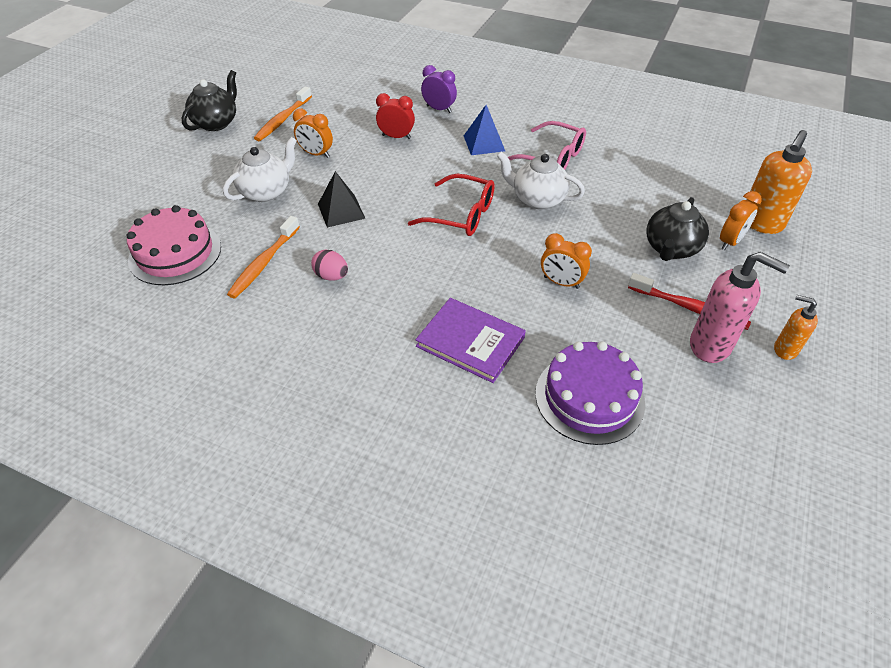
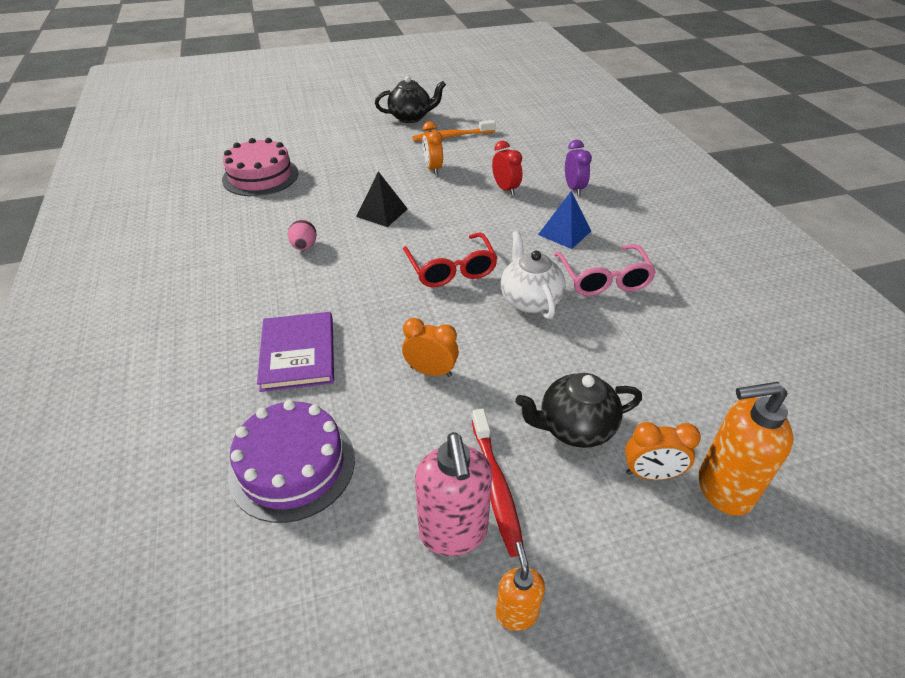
camera: 50 degrees right, 5 degrees down
white teapot [223,137,297,202] -> none
orange toothbrush [227,216,300,298] -> none
orange clock [541,233,592,289] -> orange clock turned 120 degrees clockwise [402,318,459,377]

